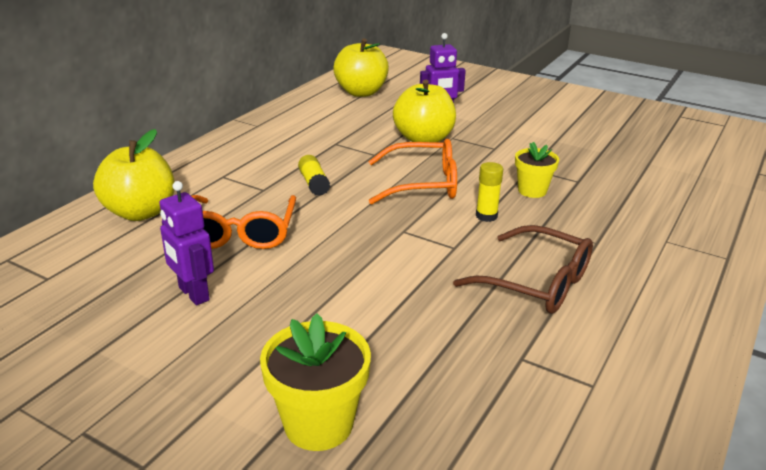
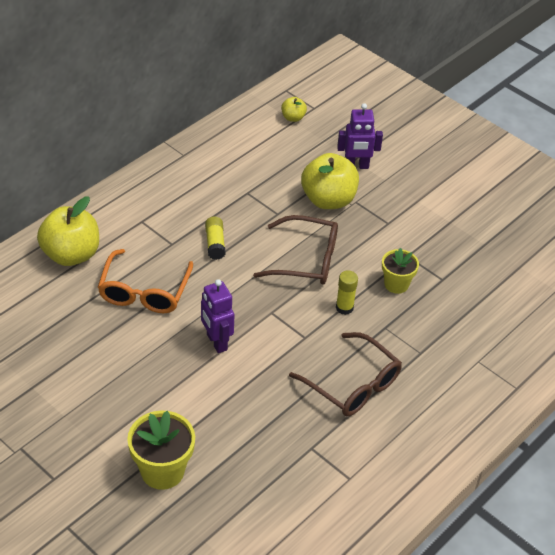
camera: 10 degrees right, 15 degrees up
purple robot [160,181,214,305] -> purple robot moved to [201,279,234,353]
yellow apple [333,38,389,97] -> yellow apple [281,97,307,122], size x0.47
orange glasses [368,139,457,204] -> brown glasses [253,215,338,285]

